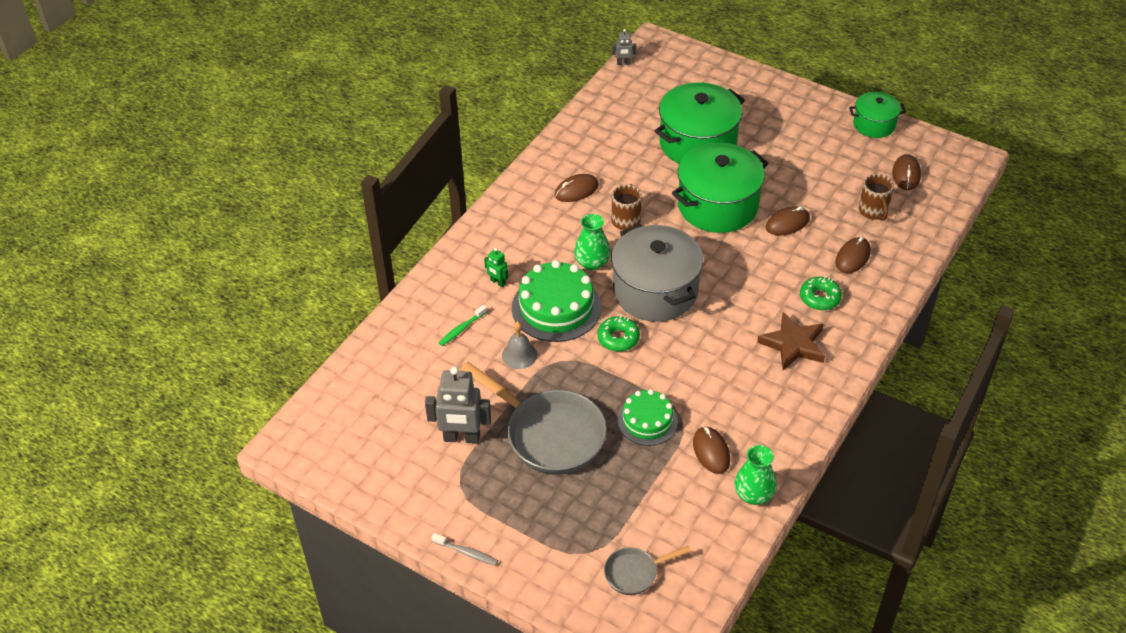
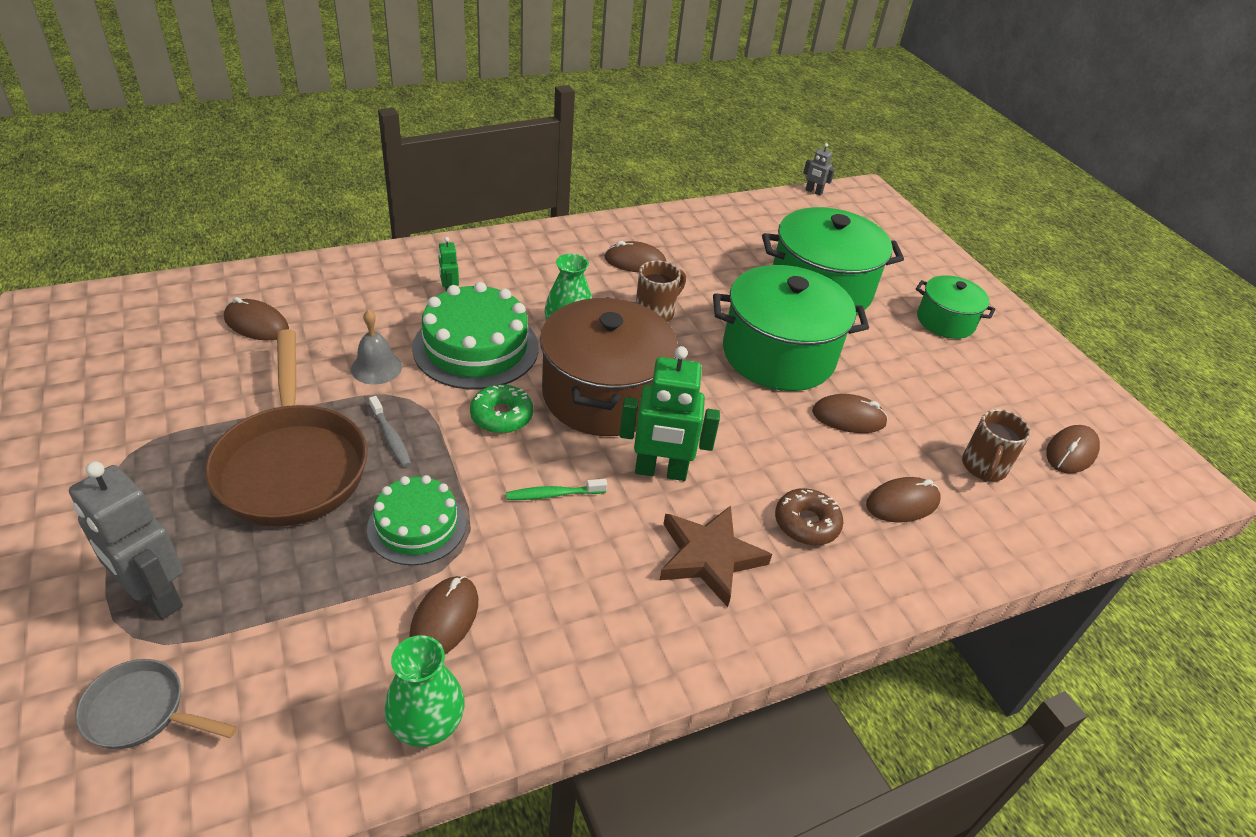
camera: 30 degrees right, 5 degrees down
grey robot [425,366,491,444] -> grey robot moved to [69,462,183,620]
grey toothbrush [431,533,498,566] -> grey toothbrush moved to [369,396,411,467]
green toothbrush [438,305,487,346] -> green toothbrush moved to [506,479,607,500]
grey pan [461,362,607,475] -> brown pan [205,329,367,527]
grey pot [611,224,703,322] -> brown pot [540,297,678,436]
green donut [800,276,842,310] -> brown donut [775,488,843,545]
green pot [849,92,906,138] -> green pot moved to [916,275,996,339]
none -> brown mouse [224,297,289,341]
none -> green robot [619,346,720,481]

